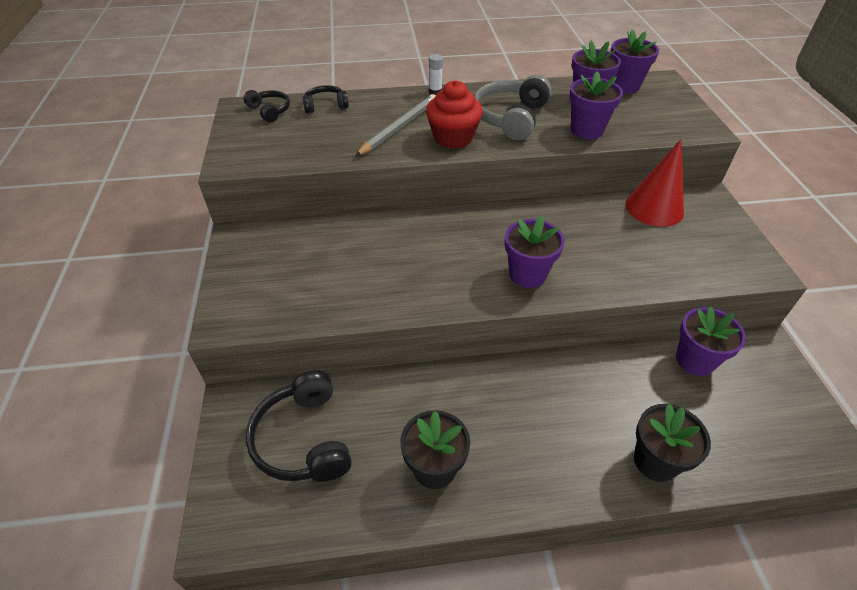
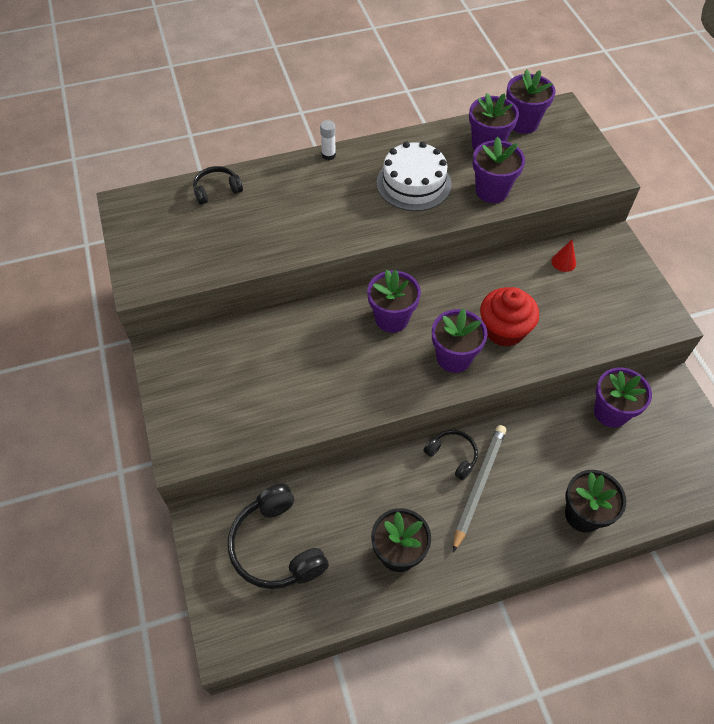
camera: 10 degrees left, 10 degrees up
black headphones [243,90,290,122] -> black headphones moved to [423,430,478,481]
grey pencil [355,94,436,156] -> grey pencil moved to [453,425,506,552]
red cupcake [426,80,483,149] -> red cupcake moved to [480,287,539,347]
grey headphones [474,75,552,140] -> white cake [376,142,452,211]
red cone [625,139,684,227] -> red cone [551,240,576,272], size x0.44
none -> purple flower pot [367,270,421,333]

